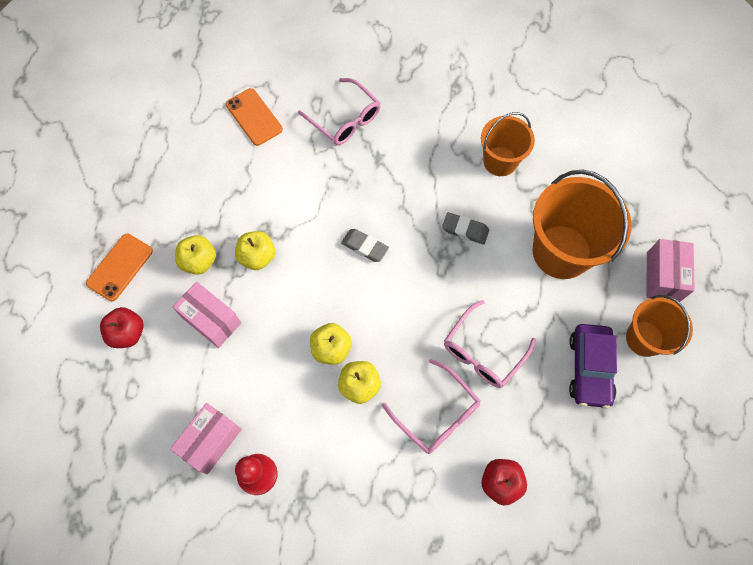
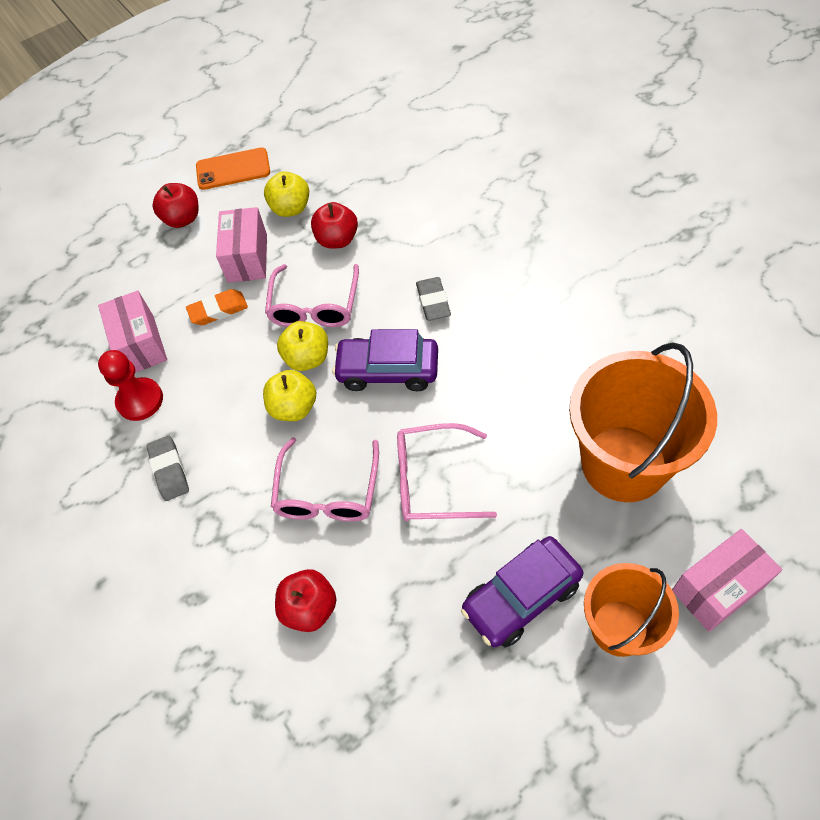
camera: 55 degrees right, 10 degrees down
pink box [170,403,242,475] -> pink box turned 75 degrees clockwise [98,291,167,373]
orange phone [226,88,283,146] -> none
yellow apple [235,231,275,270] -> red apple [311,202,358,249]
pink glasses [298,78,380,145] -> pink glasses moved to [265,264,359,327]
grey eraser [442,212,489,244] -> grey eraser moved to [146,436,189,501]
orange bucket [481,112,535,176] -> none
none -> orange eraser [186,289,248,325]
none -> purple car [332,329,438,391]

